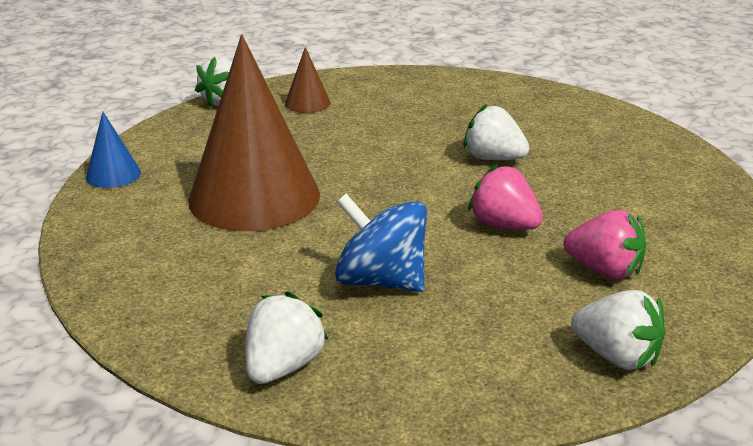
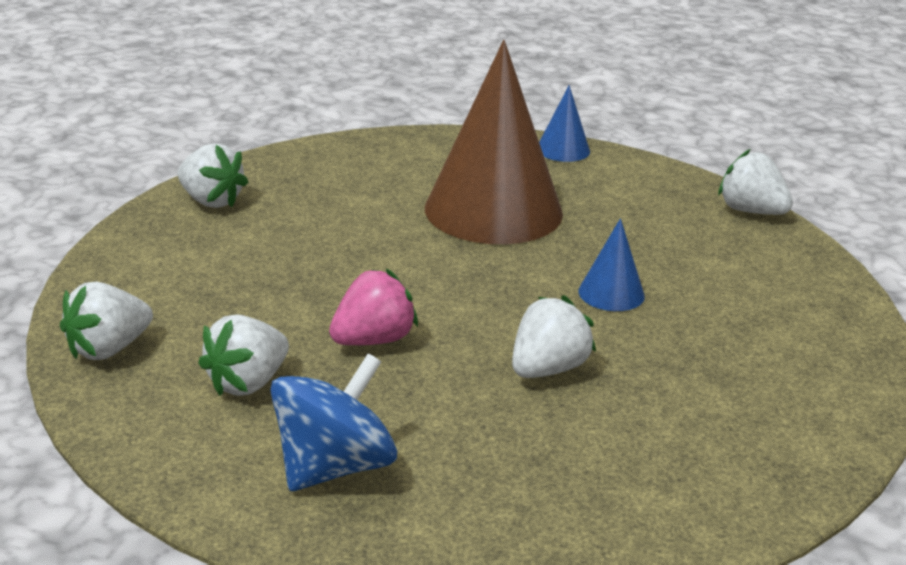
camera: 100 degrees right, 0 degrees up
brown cone [285,47,331,113] -> none
blue spinning top [335,194,427,292] -> blue spinning top moved to [270,353,397,491]
pink strawberry [564,210,646,279] -> white strawberry [198,314,289,396]
none -> blue cone [578,218,645,311]

